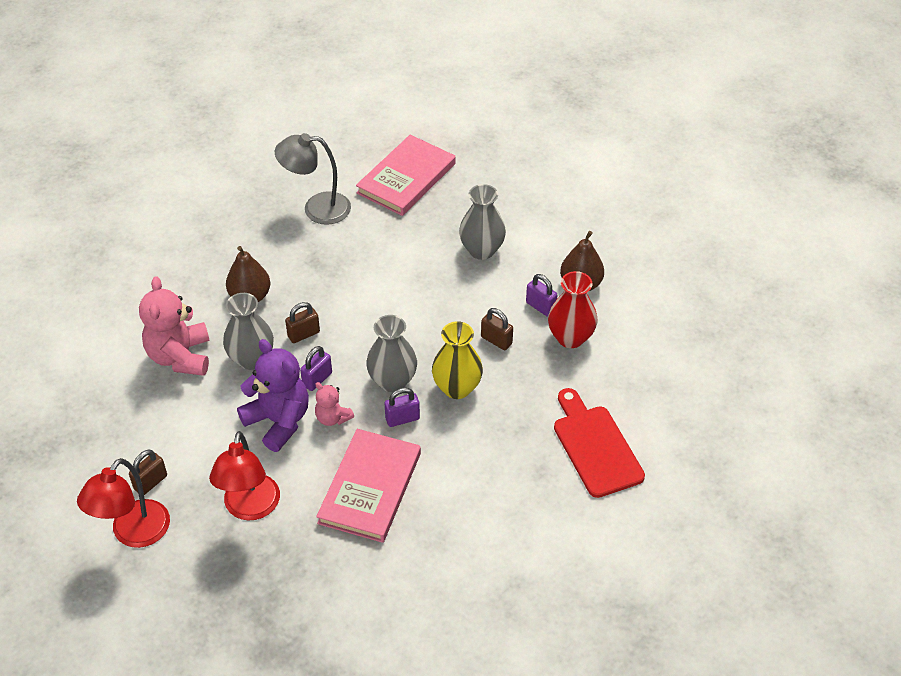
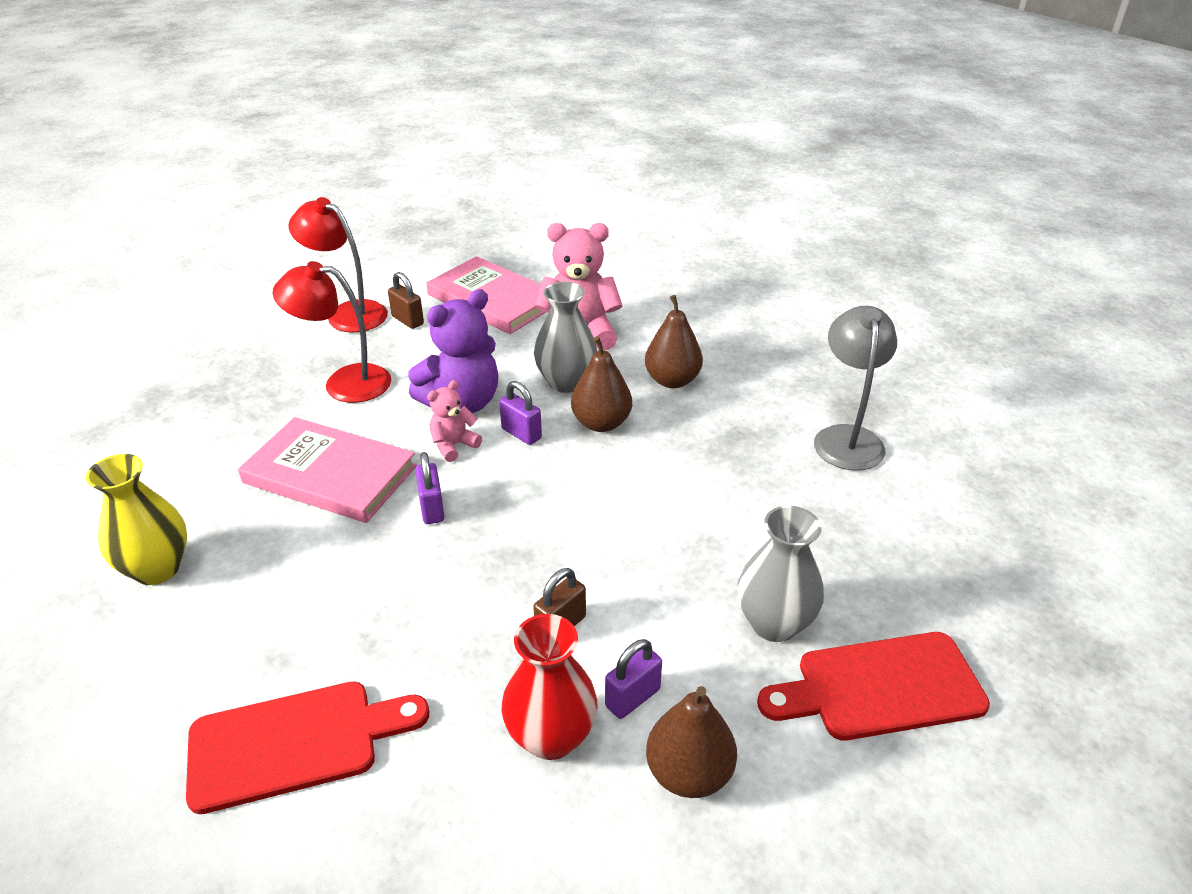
camera: 95 degrees right, 10 degrees down
brown padlock [285,302,320,343] -> brown pear [571,336,632,432]
pink book [356,135,455,216] -> pink book moved to [426,256,546,334]
grey vase [366,315,417,392] -> none
yellow vase [432,321,483,399] -> yellow vase moved to [86,454,187,585]
none -> red cutting board [757,632,990,740]

